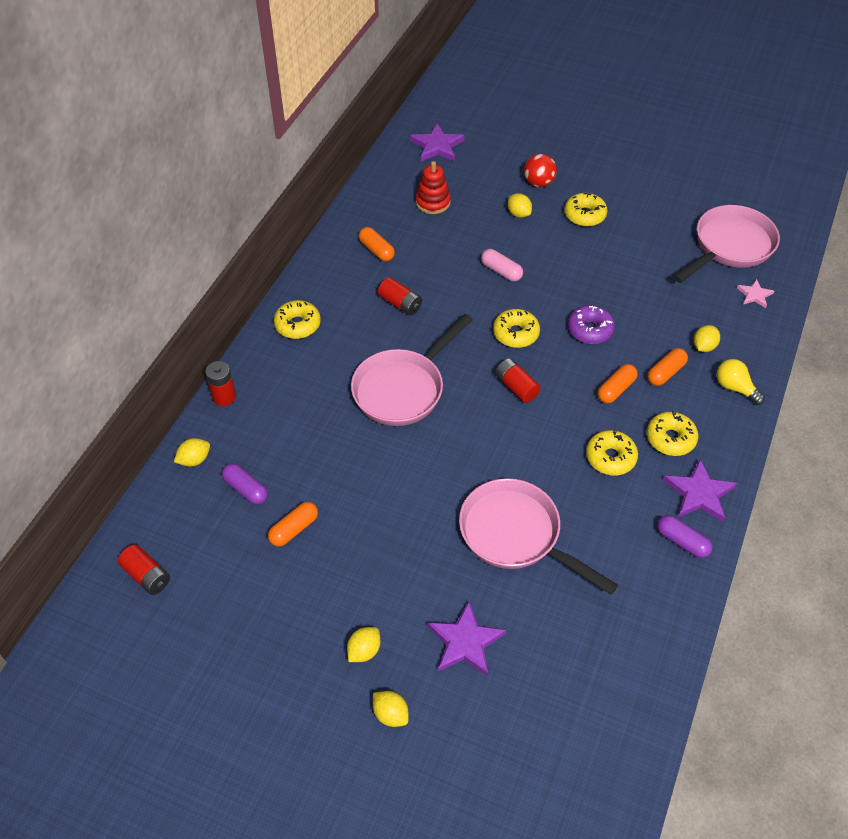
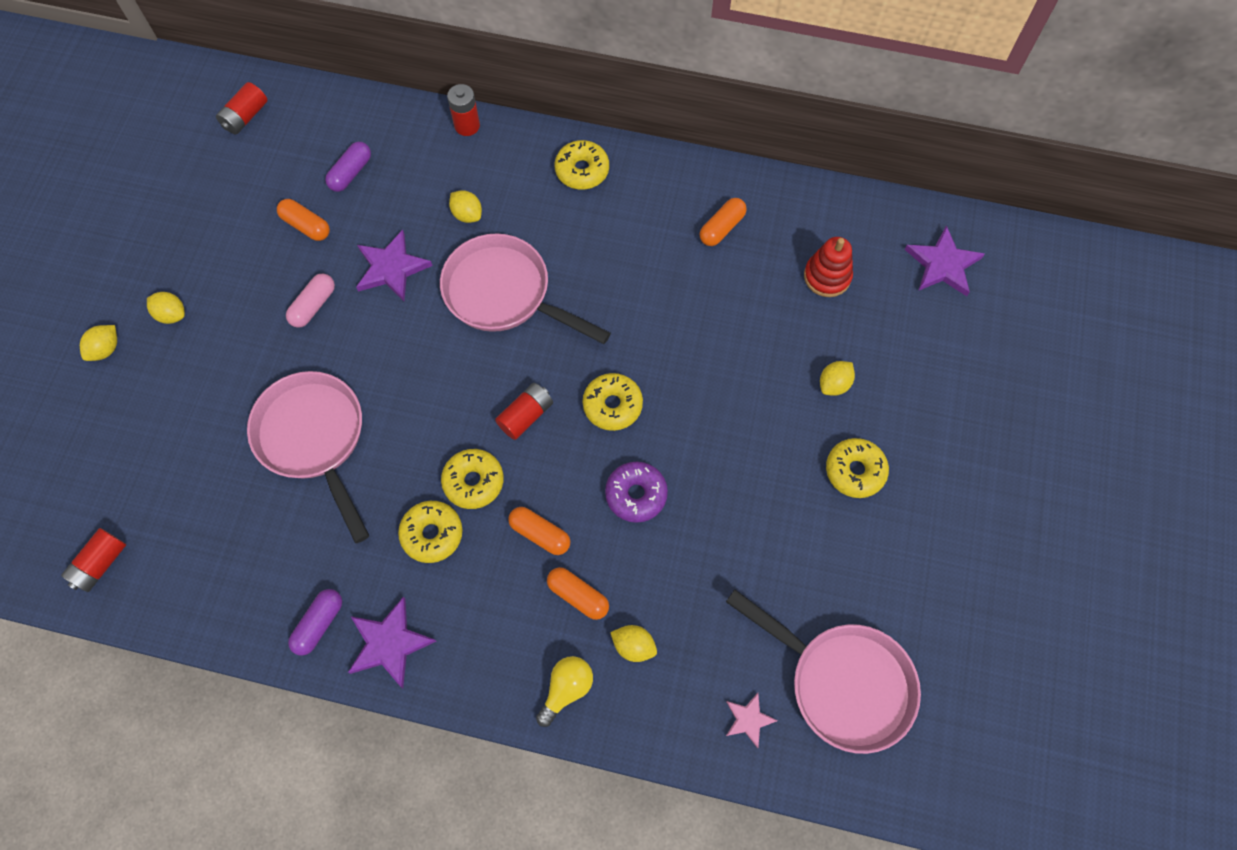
camera: 80 degrees right, 15 degrees up
yellow lemon [174,438,210,467] -> yellow lemon moved to [449,190,482,223]
red battery [378,277,422,316] -> red battery moved to [61,528,126,592]
purple star [428,601,506,676] -> purple star moved to [356,230,433,301]
pink pan [459,478,618,595] -> pink pan turned 60 degrees counterclockwise [247,371,370,543]
pink capsule [481,249,523,281] -> pink capsule moved to [286,274,335,328]
red ball [524,154,557,187] -> none
yellow donut [647,411,698,456] -> yellow donut moved to [441,449,504,509]

